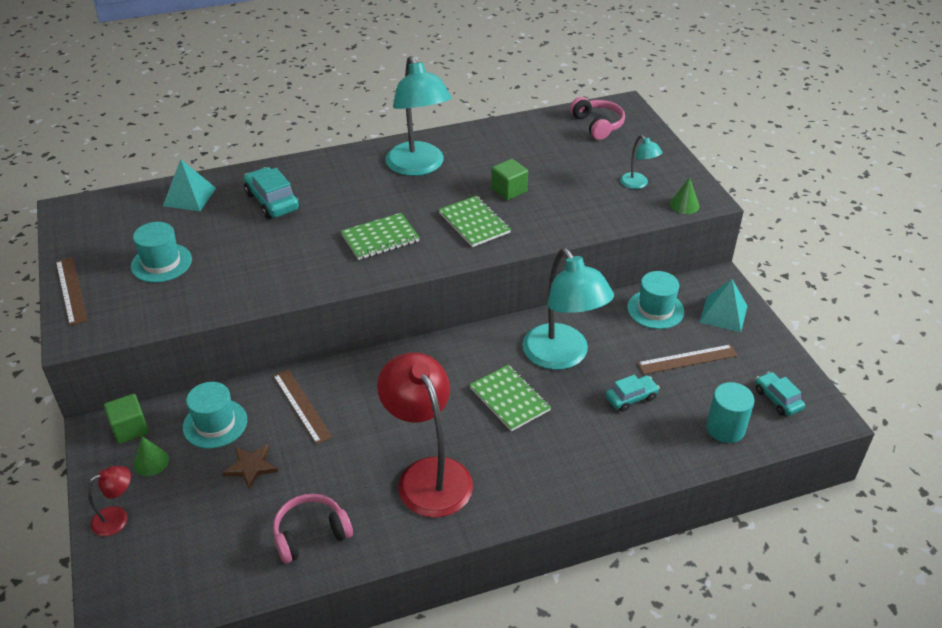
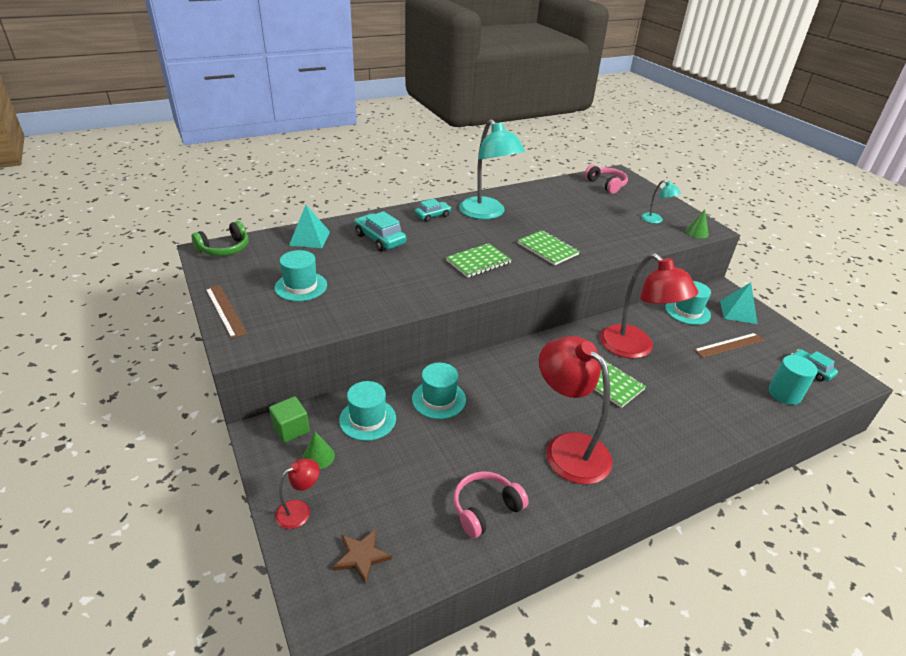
camera: 10 degrees left, 5 degrees down
brown star [222,444,278,490] -> brown star moved to [333,529,392,585]
brown ruler [273,369,332,444] -> turquoise hat [412,363,466,419]
green cube [491,159,528,200] -> none
turquoise lamp [522,248,614,370] -> red lamp [600,253,698,359]
turquoise car [605,375,660,412] -> turquoise car moved to [415,199,451,222]
none -> green headphones [192,221,248,256]

